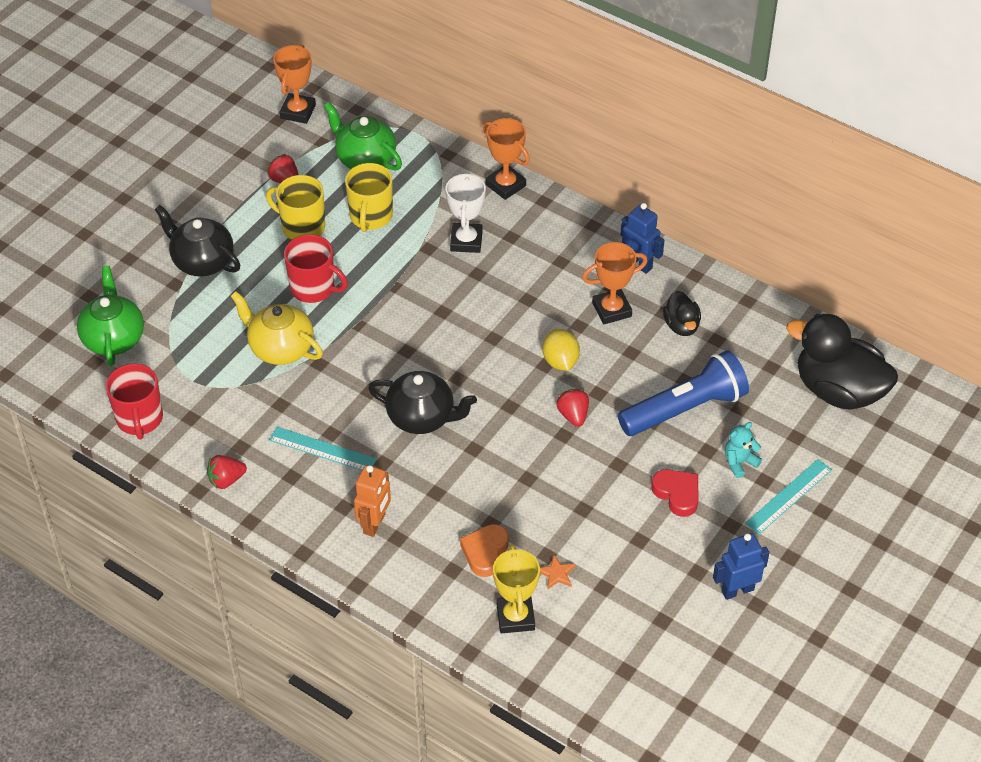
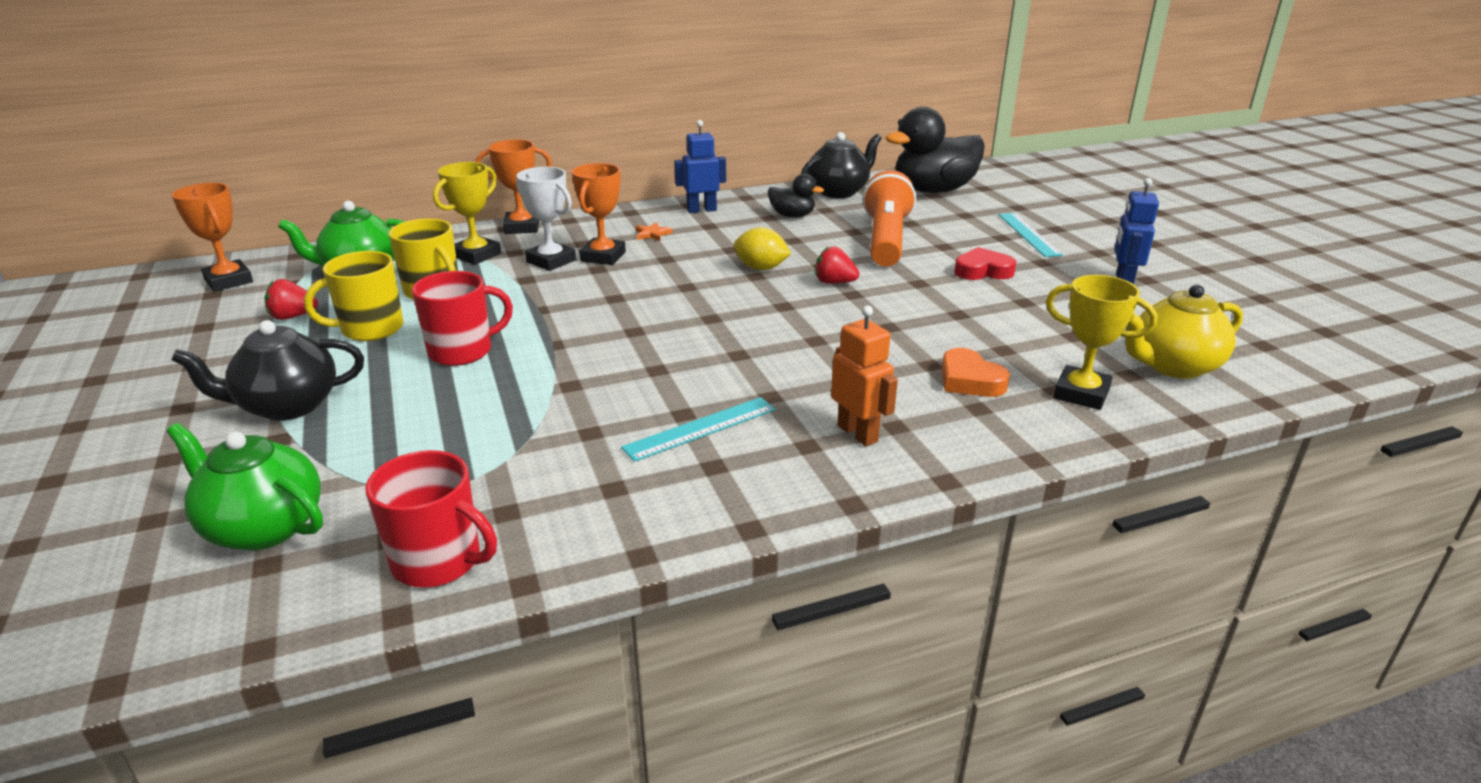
camera: 55 degrees left, 20 degrees down
red strawberry [207,455,247,489] -> none
yellow teapot [231,291,323,365] -> yellow teapot moved to [1125,285,1243,379]
black teapot [368,371,477,434] -> black teapot moved to [801,132,882,198]
orange star [540,555,575,590] -> orange star moved to [636,222,673,241]
orange trophy [582,242,647,324] -> orange trophy moved to [572,163,626,265]
blue flashlight [618,350,749,436] -> orange flashlight [862,170,916,267]
turquoise teddy bear [725,422,762,478] -> none
none -> yellow trophy [433,162,501,265]

